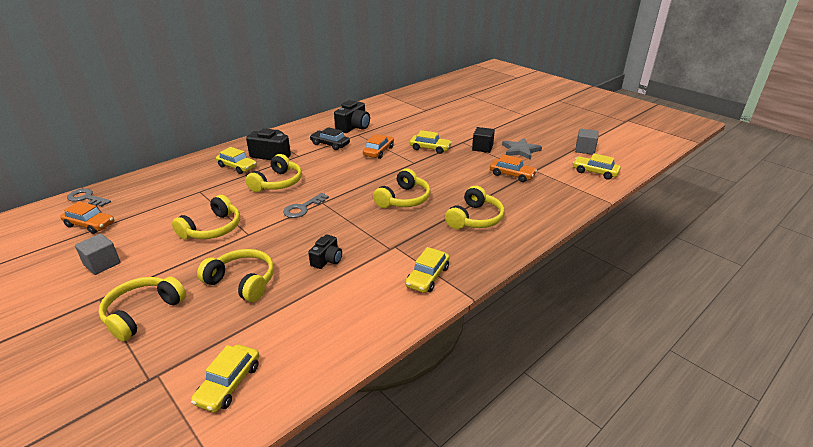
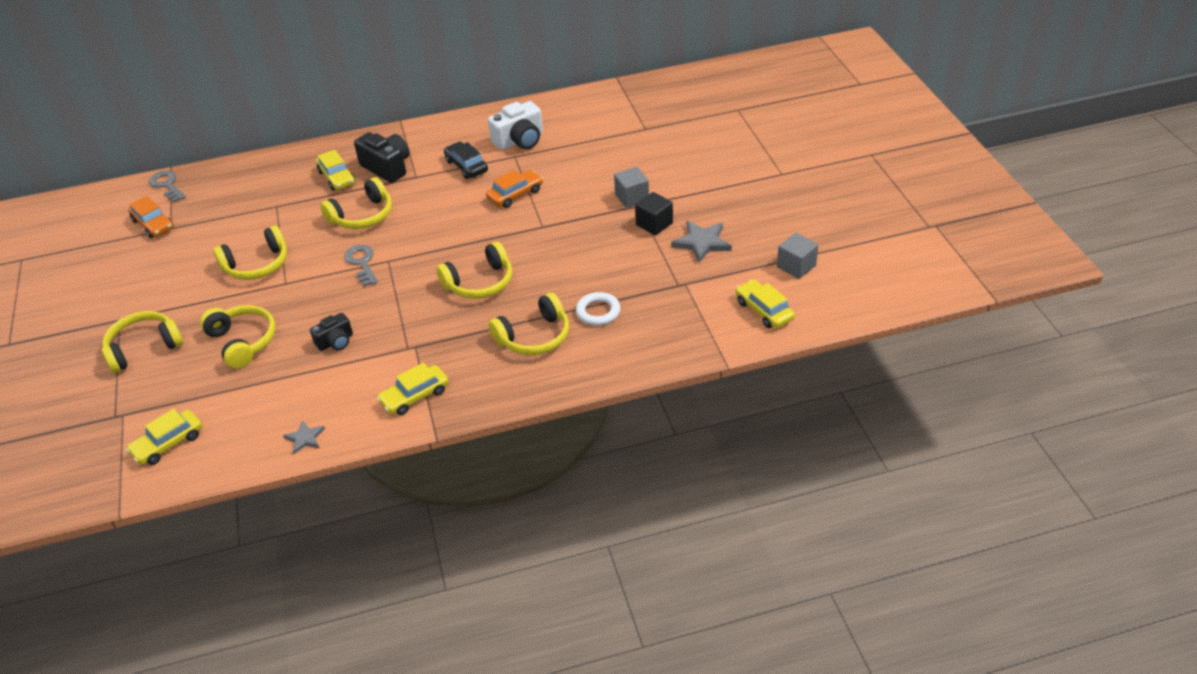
camera: 30 degrees right, 10 degrees up
grey cube [75,234,121,275] -> grey cube moved to [614,167,649,208]
grey key [283,193,329,218] -> grey key turned 90 degrees clockwise [344,245,378,287]
black camera [334,100,370,133] -> white camera [488,101,543,150]
yellow car [409,130,452,154] -> none
orange car [490,154,537,182] -> none
none -> grey star [283,420,325,454]
none -> white ring [576,292,621,326]

